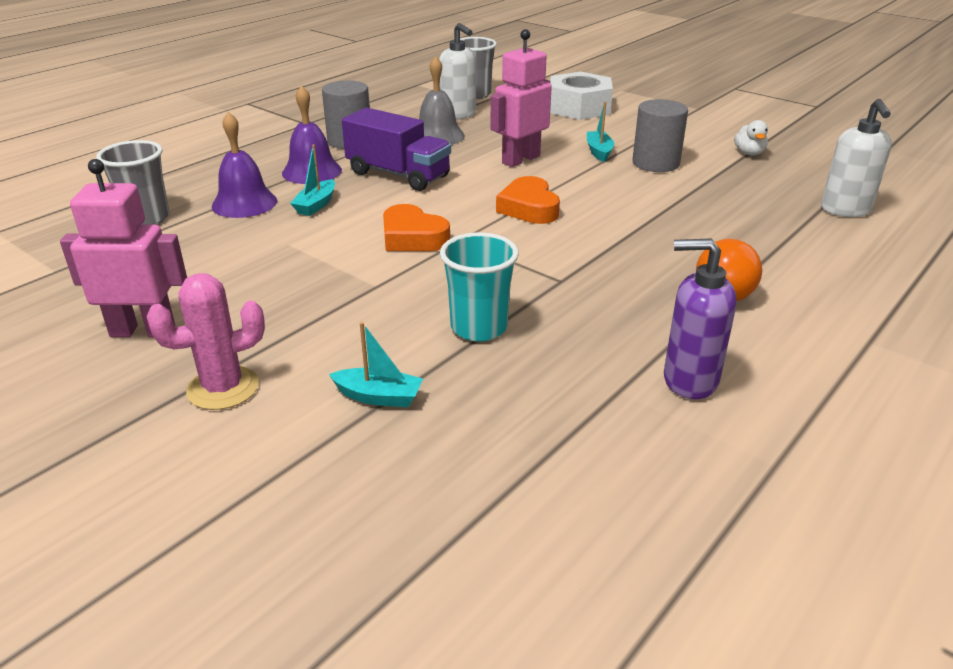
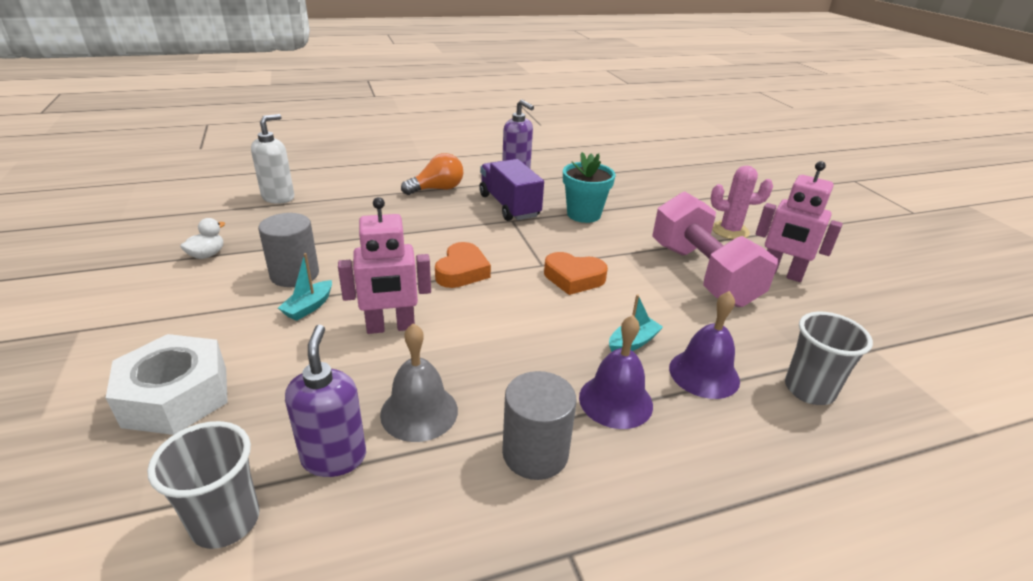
camera: 150 degrees left, 0 degrees up
turquoise boat [329,322,423,407] -> none
purple truck [342,108,451,191] -> purple truck moved to [479,159,544,221]
orange heart [383,204,450,251] -> orange heart turned 120 degrees clockwise [544,252,608,295]
white soap dispenser [439,23,476,120] -> purple soap dispenser [285,324,366,477]
turquoise cup [440,233,519,342] -> turquoise flower pot [563,152,616,223]
none -> pink dumbbell [652,191,778,307]

